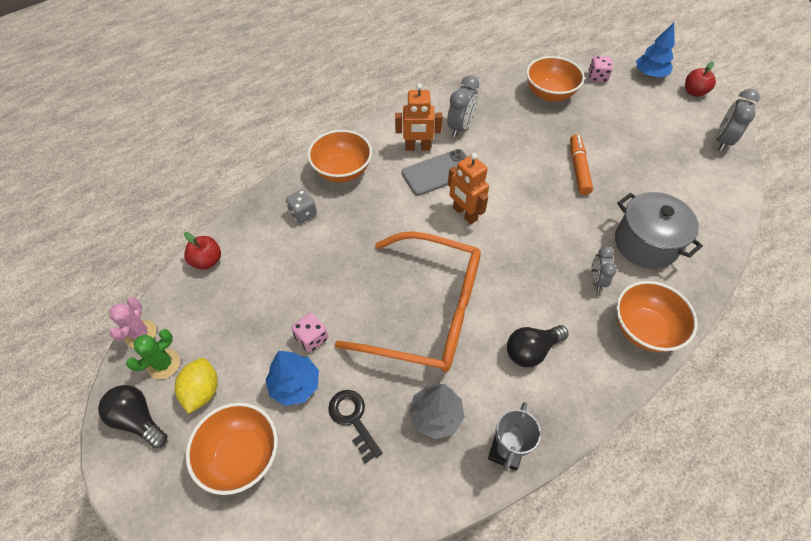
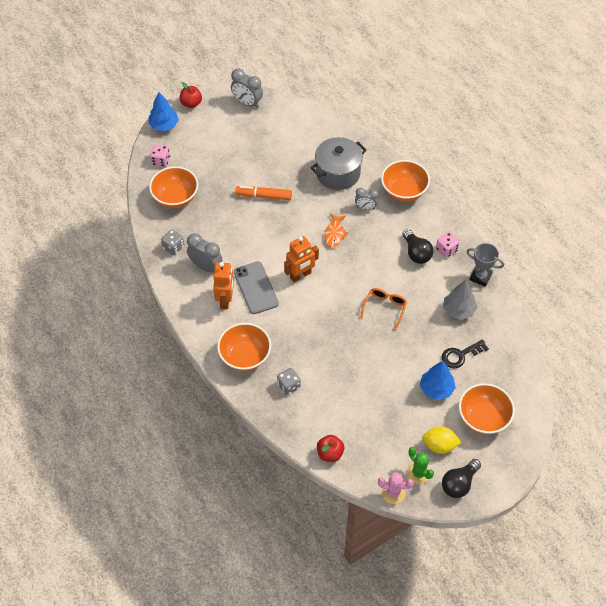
camera: 85 degrees left, 0 degrees up
pink dice [292,313,328,352] -> pink dice moved to [436,232,459,258]
orange glasses [335,231,481,372] -> orange glasses [360,288,407,331], size x0.41
none -> grey dice [161,229,184,255]
none -> orange fish [324,213,348,248]

